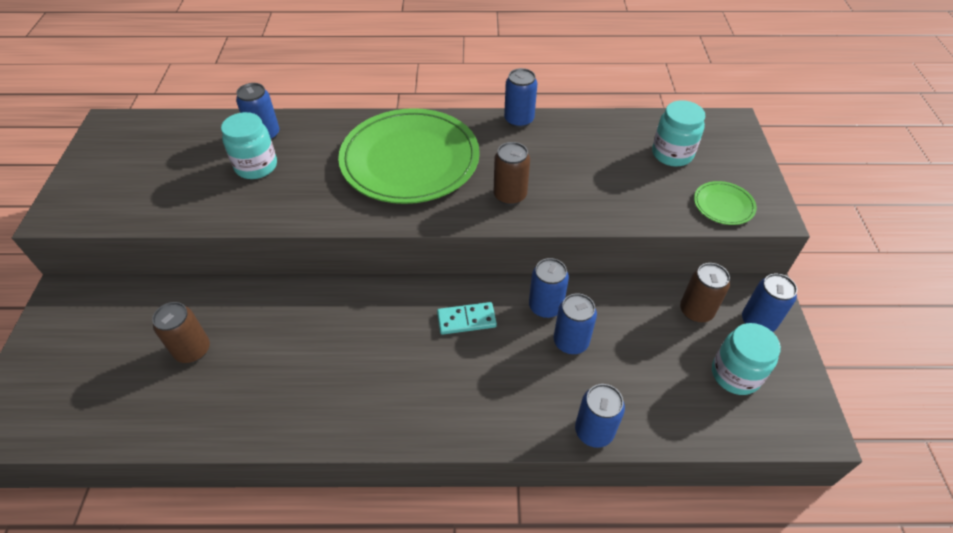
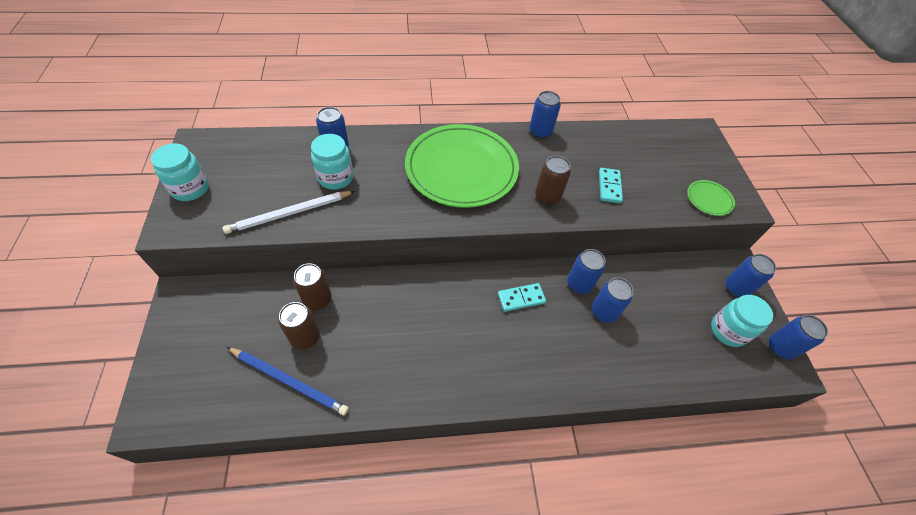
camera: 10 degrees left, 5 degrees up
blue can [575,384,625,448] -> blue can moved to [769,315,828,359]
turquoise jar [652,100,705,167] -> turquoise jar moved to [151,143,209,201]
brown can [680,263,730,323] -> brown can moved to [293,263,332,310]
none -> white pencil [223,191,355,234]
none -> blue pencil [227,347,349,415]
none -> turquoise domino [599,168,623,203]

